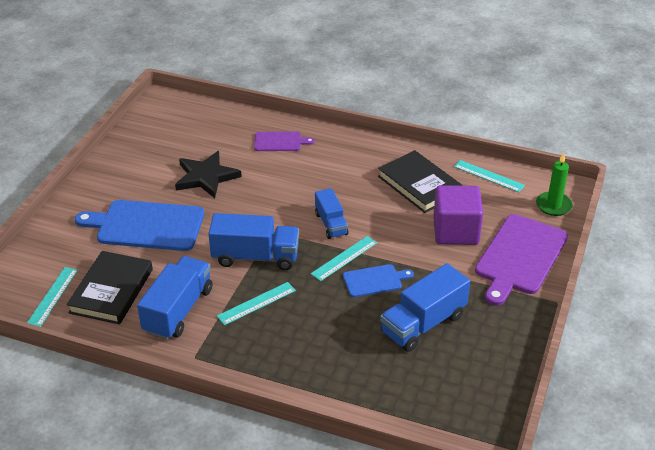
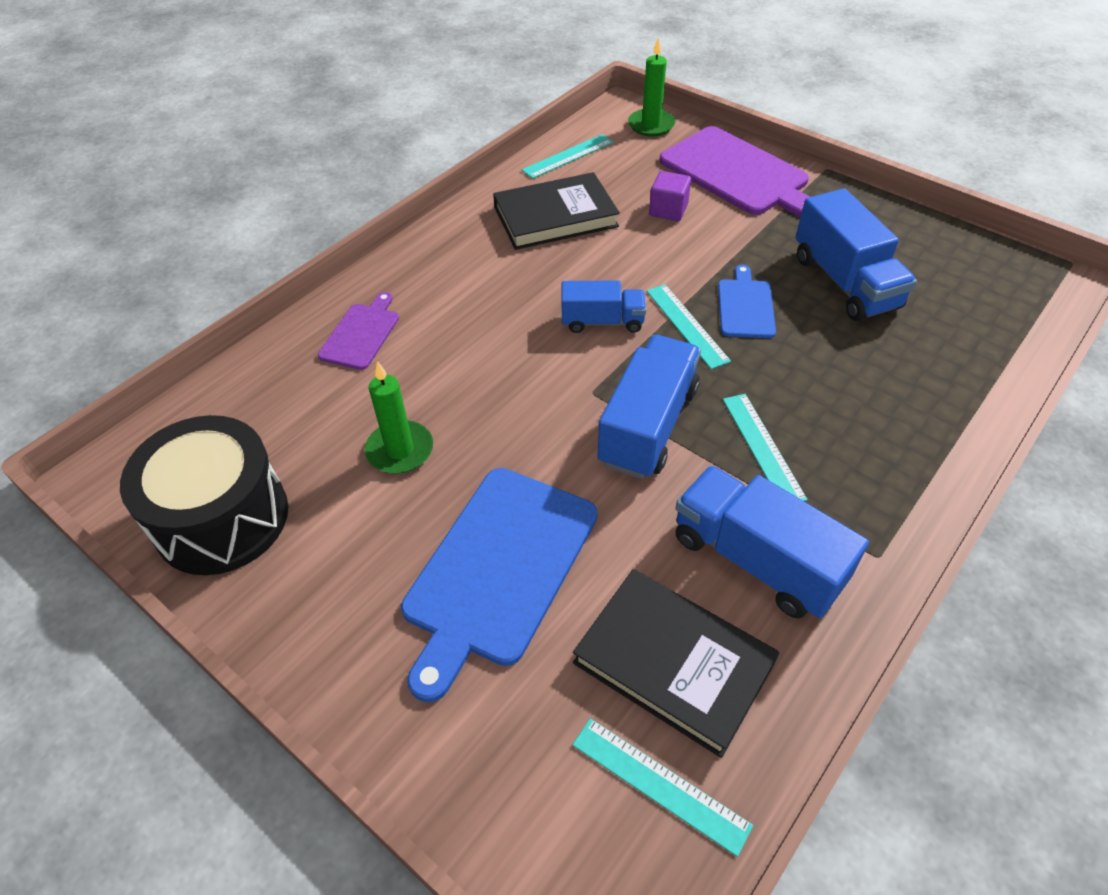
camera: 70 degrees left, 10 degrees up
black star [175,151,242,198] -> green candle [365,361,433,474]
purple cube [433,185,483,245] -> purple cube [649,171,691,221], size x0.54
none -> black drum [120,415,288,575]

